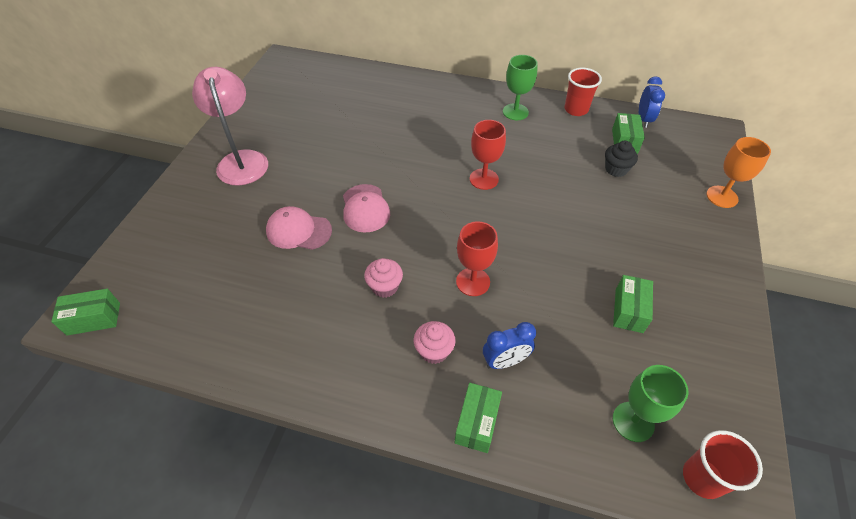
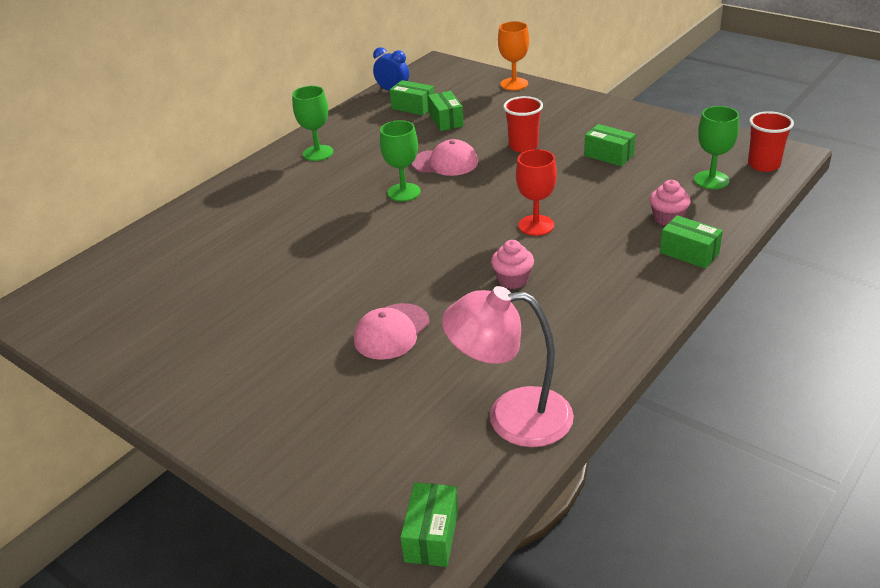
camera: 65 degrees left, 15 degrees down
pink lamp [192,67,268,186] -> pink lamp moved to [442,286,574,447]
pink cap [343,184,390,233] -> pink cap moved to [411,139,478,176]
pink cupcake [414,321,456,364] -> pink cupcake moved to [650,180,691,226]
red goblet [470,120,506,190] -> green goblet [380,120,421,201]
blue clock [483,322,536,369] -> none
red cup [564,68,602,116] -> red cup moved to [503,96,543,153]
black cupcake [605,141,638,177] -> green box [428,91,464,131]

